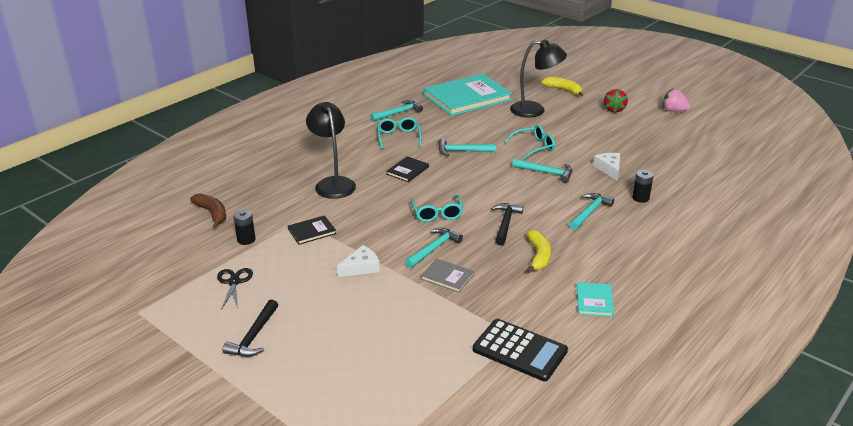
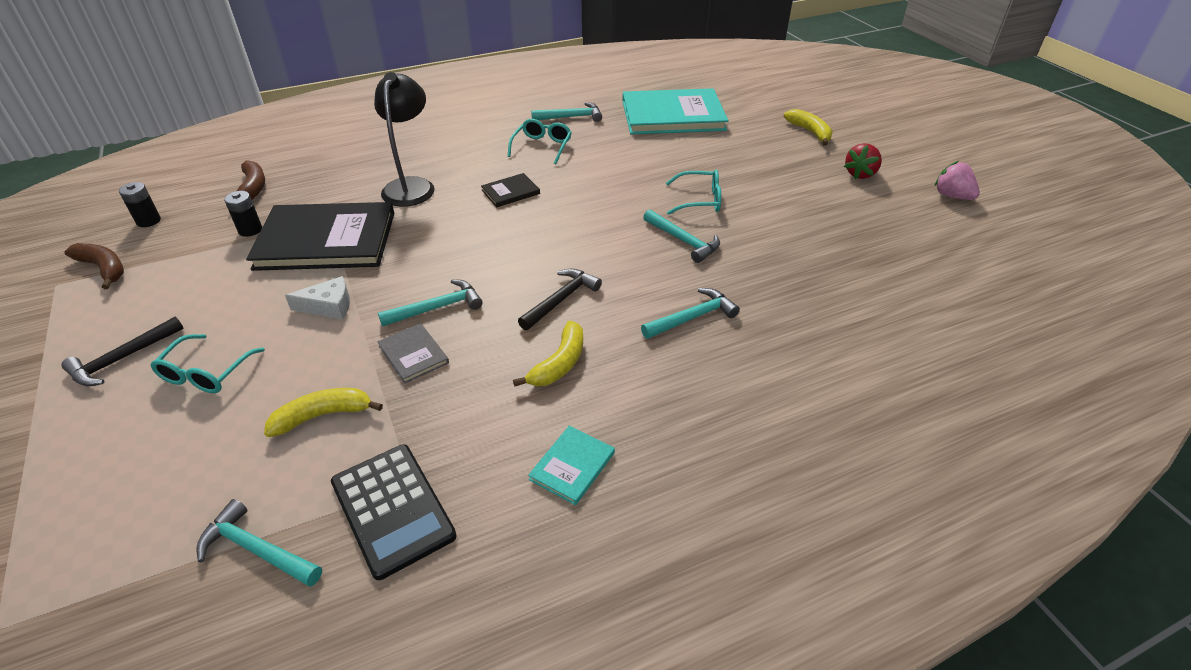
camera: 25 degrees right, 10 degrees up
black scissors [217,268,253,310] -> none
black book [288,215,336,245] -> black book [246,202,394,271], size x2.31
turquoise glasses [411,195,463,222] -> turquoise glasses moved to [150,334,265,393]
turquoise hammer [438,138,496,156] -> turquoise hammer moved to [196,499,322,587]
black lamp [510,39,567,118] -> none
white cheese [593,153,620,181] -> none
black battery [632,170,654,203] -> black battery moved to [119,182,161,227]
none -> brown banana [64,243,124,289]
none -> yellow banana [264,388,383,437]

